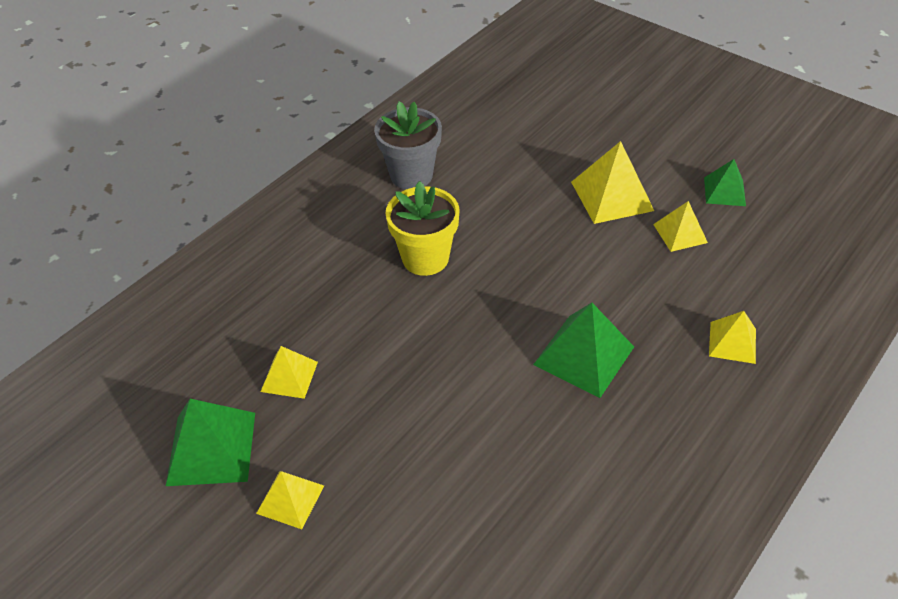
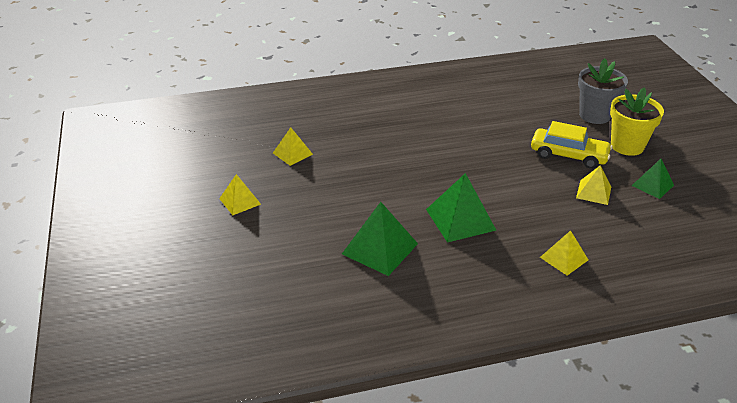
camera: 35 degrees right, 10 degrees down
green pyramid [166,399,255,486] -> green pyramid moved to [342,202,418,276]
grey flower pot [374,102,442,189] -> grey flower pot moved to [578,58,628,124]
yellow flower pot [385,181,460,276] -> yellow flower pot moved to [610,88,664,156]
yellow pyramid [571,141,654,224] -> yellow car [531,121,613,169]

